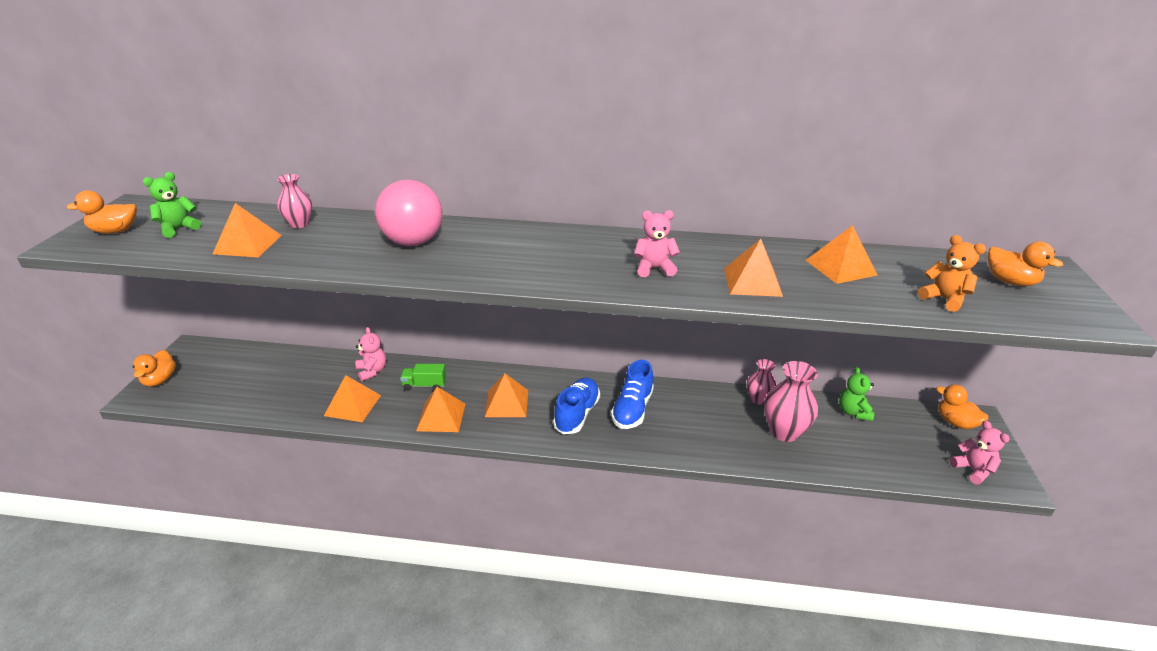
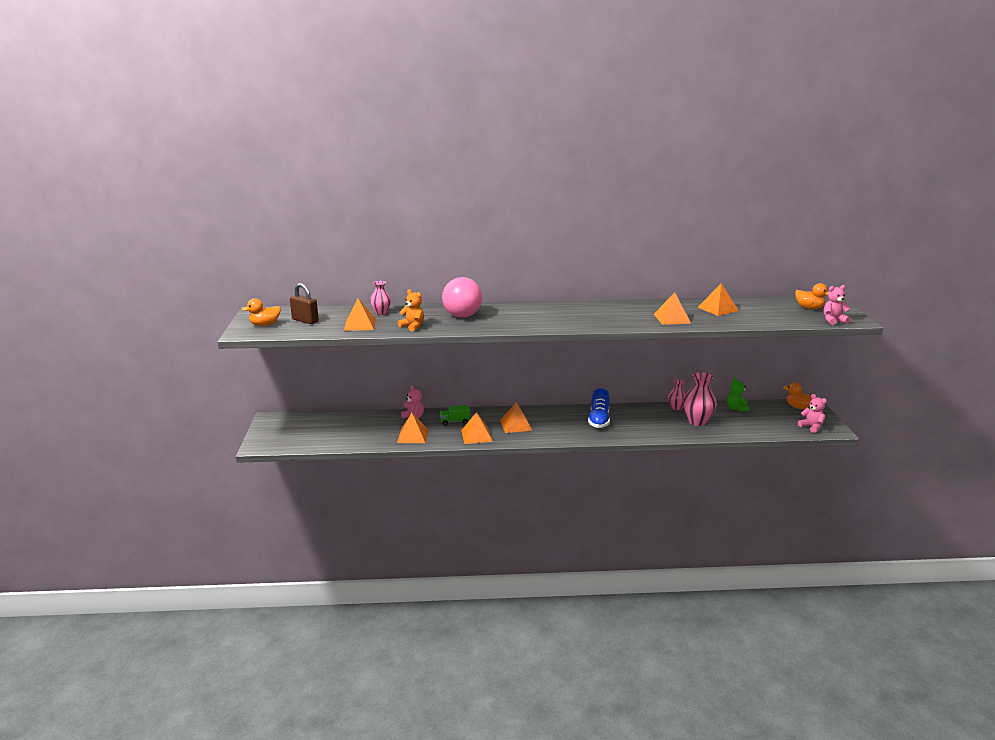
camera: 10 degrees left, 10 degrees down
orange duck [133,350,176,387] -> none
green teddy bear [143,172,201,238] -> brown padlock [290,283,319,324]
blue shoe [553,377,600,434] -> none
pink teddy bear [634,210,680,277] -> pink teddy bear moved to [823,285,850,325]
orange teddy bear [918,235,986,312] -> orange teddy bear moved to [398,289,424,331]

